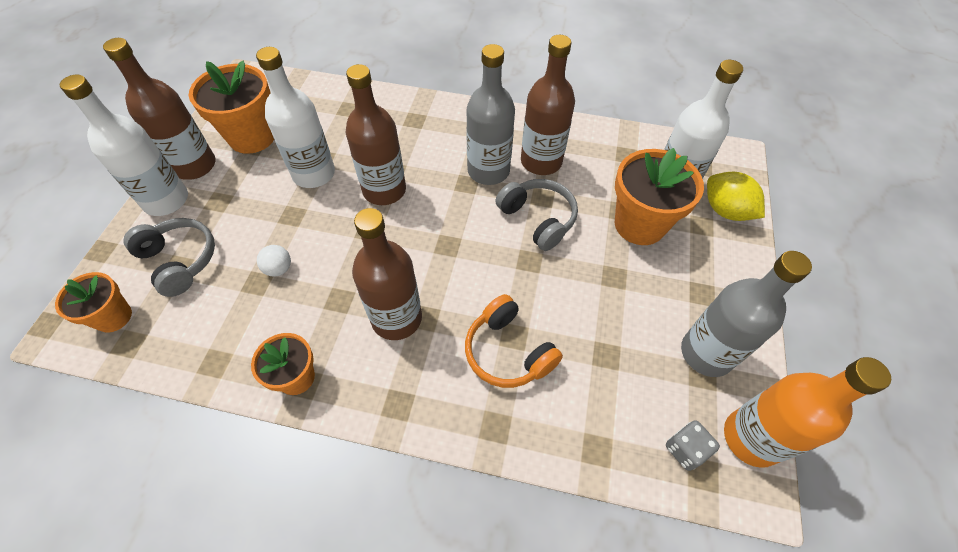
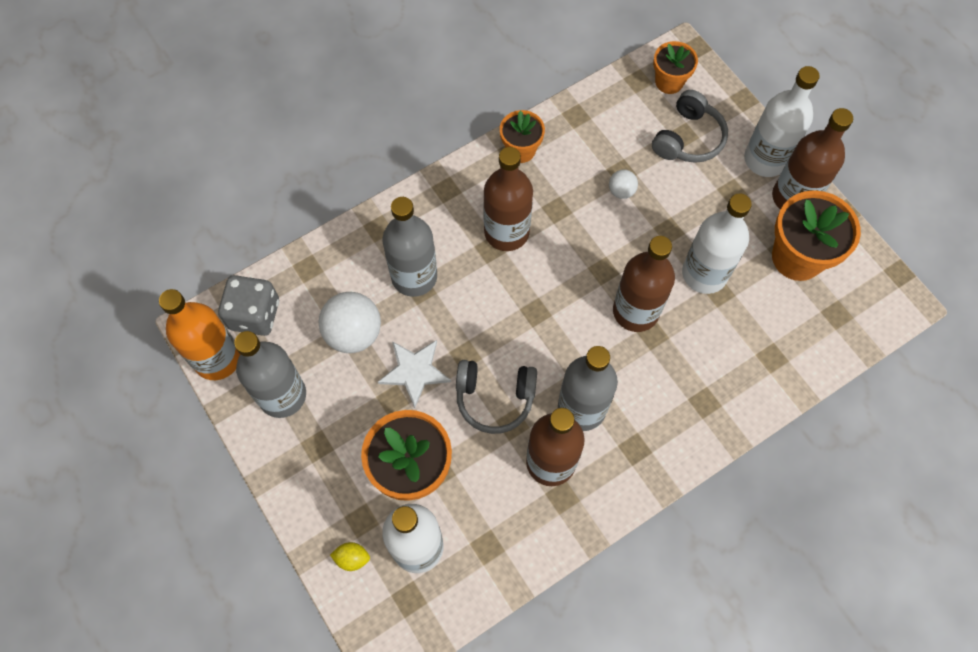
camera: 135 degrees right, 10 degrees up
grey headphones [123,218,215,297] -> grey headphones turned 60 degrees counterclockwise [652,90,728,163]
orange headphones [465,294,563,388] -> grey bottle [383,197,437,297]
grey dice [666,421,720,471] -> grey dice [218,275,279,336], size x1.70
yellow lemon [707,172,765,221] -> yellow lemon [330,542,370,571], size x0.54
none -> white ball [319,292,381,353]
none -> white star [378,340,451,408]

